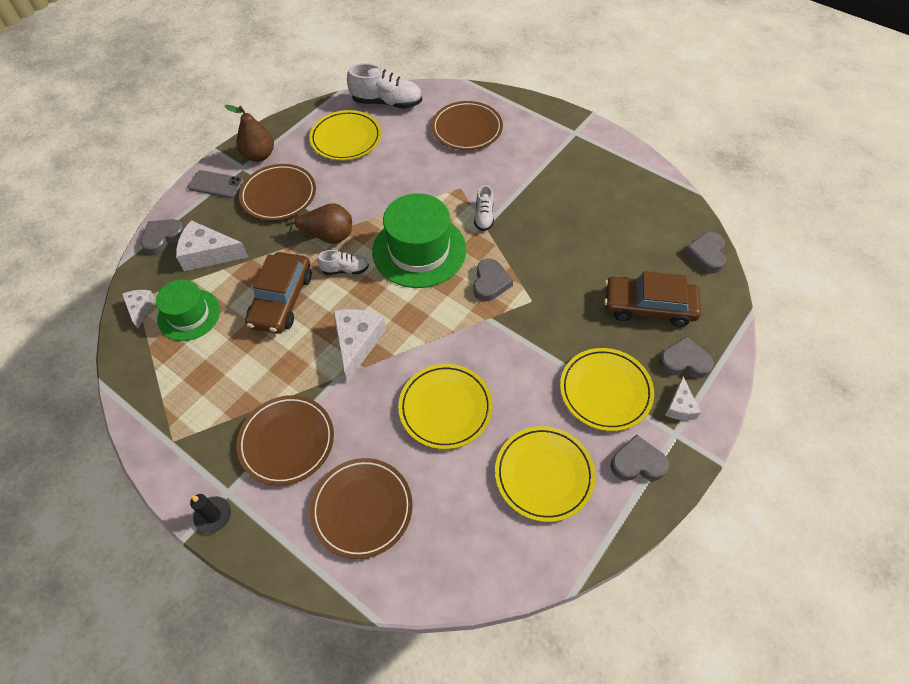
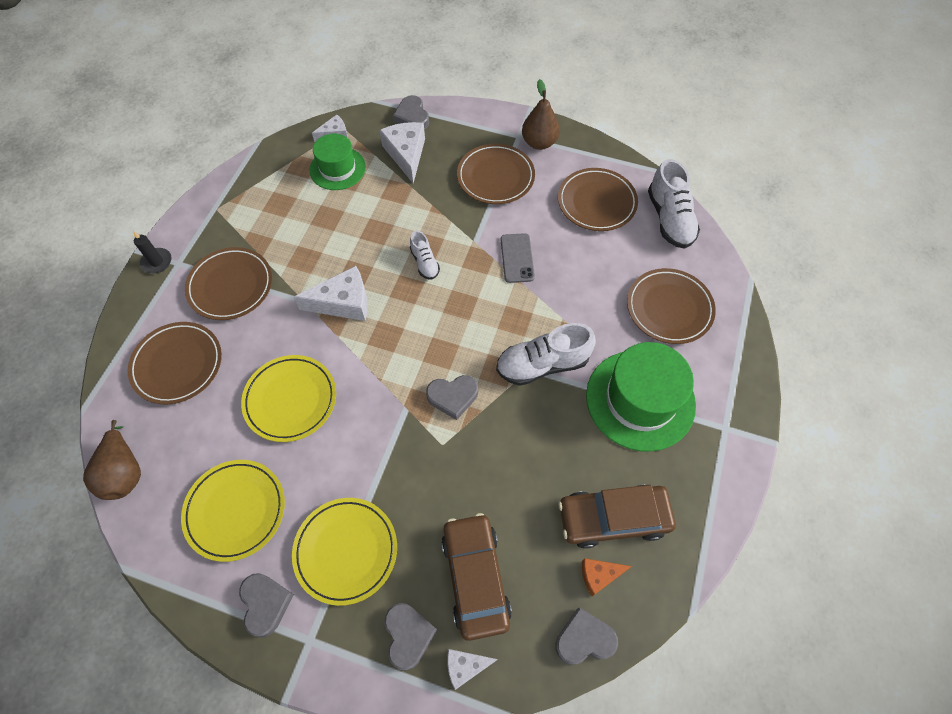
camera: 70 degrees right, 5 degrees up
grey heart [141,219,184,255] -> grey heart turned 135 degrees counterclockwise [393,95,429,129]
grey phone [188,170,244,198] -> grey phone moved to [501,233,535,283]
brown car [245,252,312,334] -> brown car moved to [558,484,676,549]
brown pear [285,203,352,244] -> brown pear moved to [83,420,141,500]
yellow plate [309,110,381,161] -> brown plate [558,168,638,231]
green hat [372,193,466,288] -> green hat moved to [586,342,696,452]
white shoe [474,185,494,231] -> white shoe [496,323,596,386], size x1.80
white cheese [665,376,701,420] -> white cheese moved to [447,649,498,690]
none -> orange cheese [582,558,632,596]

